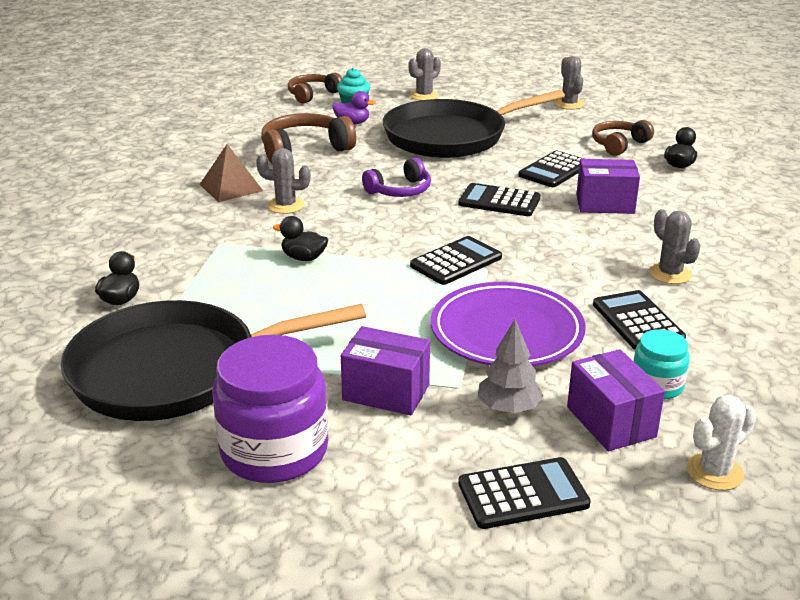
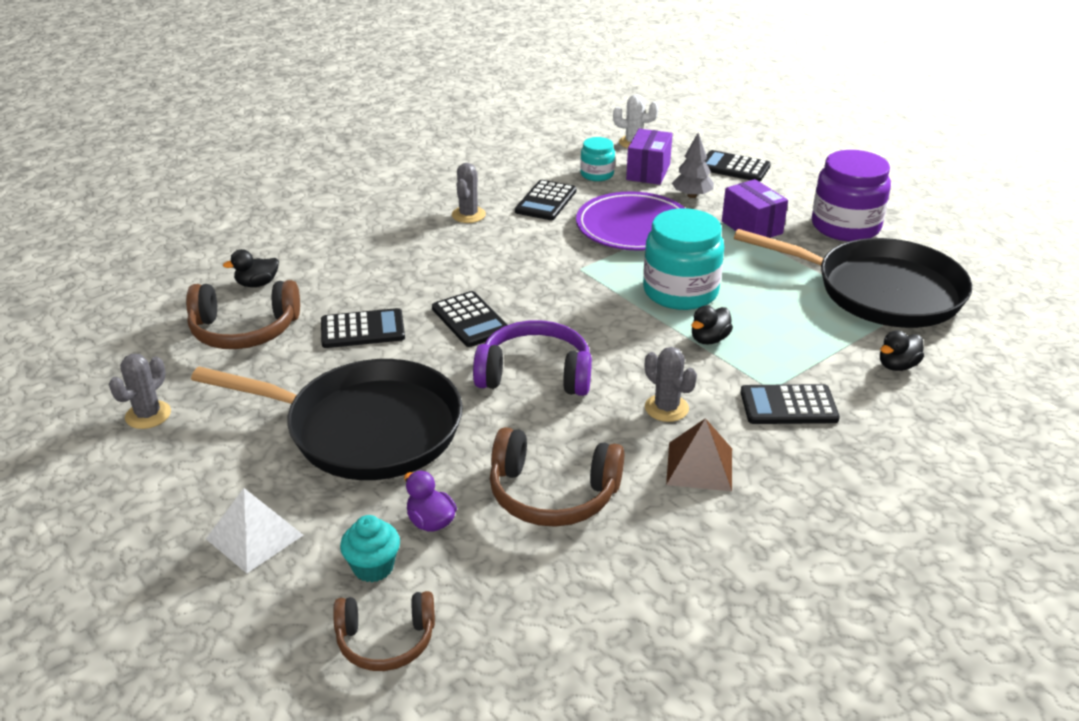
camera: 140 degrees left, 5 degrees up
black duck [273,216,328,261] -> black duck turned 75 degrees clockwise [692,306,733,344]
purple headphones [362,158,431,197] -> purple headphones [473,320,592,396], size x1.51
grey cactus [409,48,441,100] -> white pyramid [206,488,303,573]
black calculator [410,236,502,285] -> black calculator moved to [740,384,840,424]
purple box [576,159,640,214] -> none
brown headphones [592,120,654,156] -> brown headphones [186,280,300,349], size x1.51
none -> turquoise jar [643,208,724,310]

